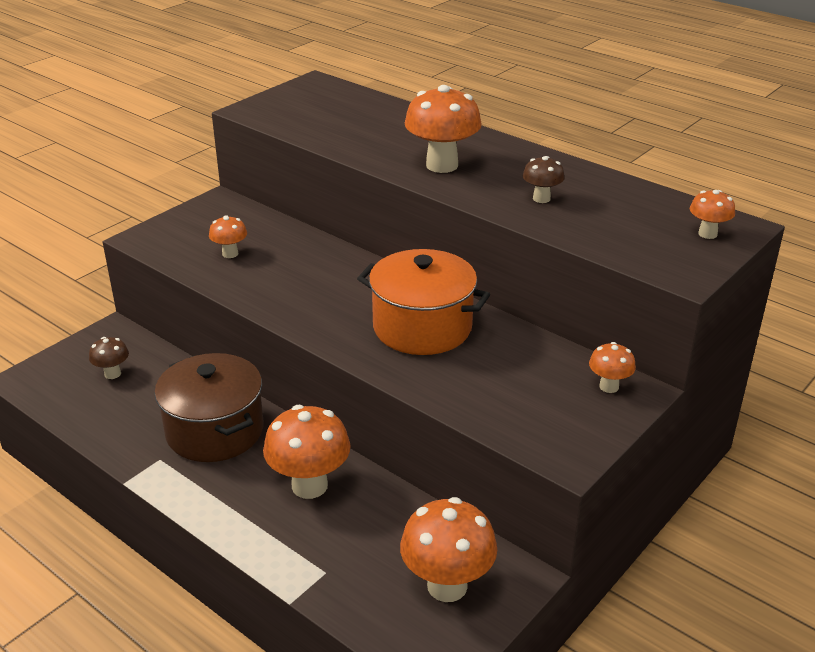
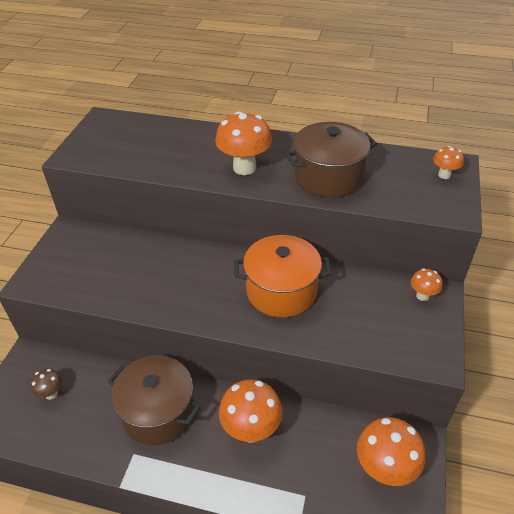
camera: 25 degrees left, 10 degrees up
orange mushroom [209,215,247,258] -> none
brown mushroom [523,156,565,203] -> brown pot [285,122,377,198]

